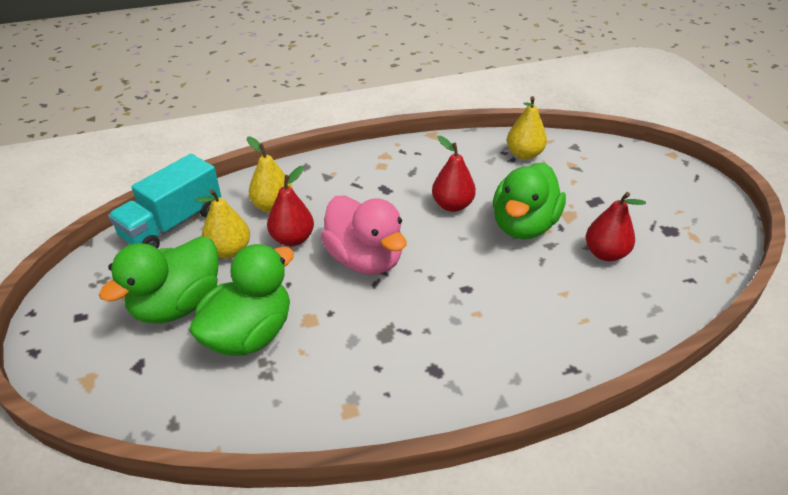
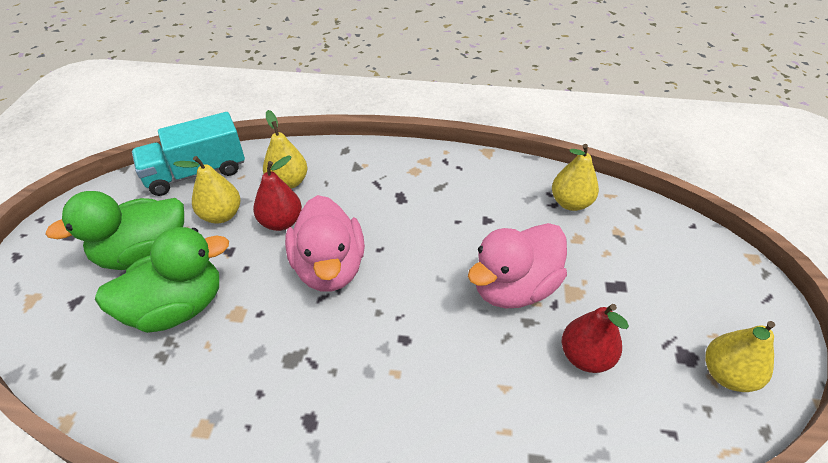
camera: 25 degrees right, 5 degrees up
red pear [432,136,476,212] -> none
green duck [493,162,566,239] -> pink duck [468,223,567,308]
none -> yellow pear [706,321,775,392]

